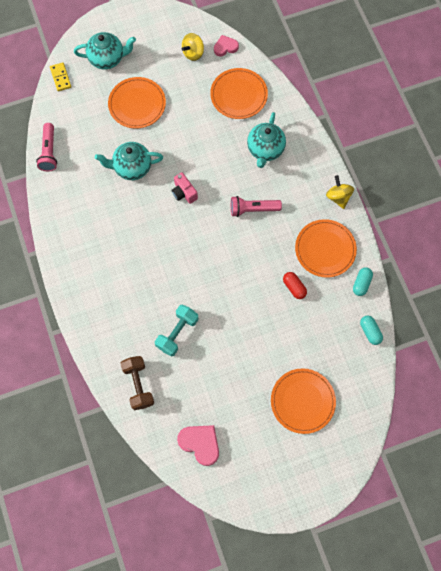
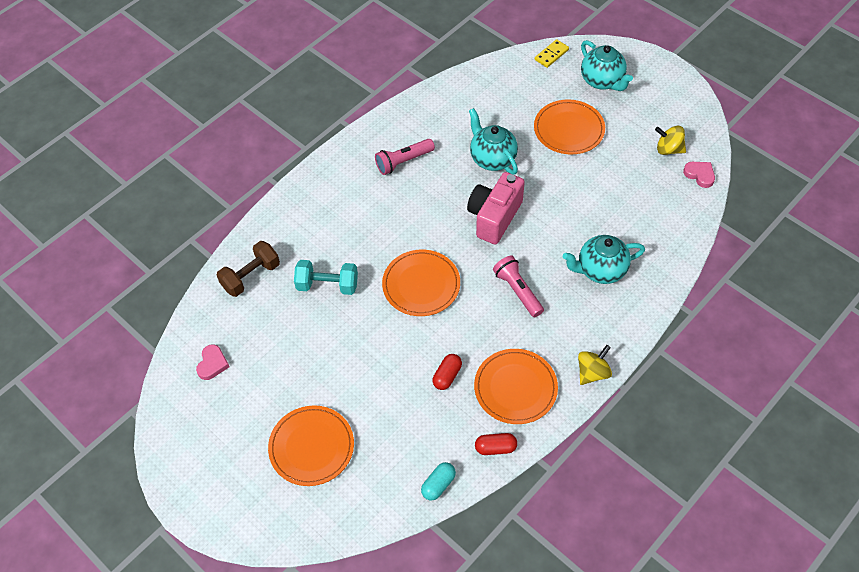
camera: 65 degrees right, 15 degrees down
pink flashlight [36,123,57,171] -> pink flashlight moved to [375,139,435,175]
pink camera [171,172,198,204] -> pink camera [467,172,525,245], size x1.80
pink heart [177,425,219,466] -> pink heart [196,344,229,380], size x0.65
orange plate [210,68,268,119] -> orange plate moved to [382,250,460,316]
turquoise capsule [353,267,373,296] -> red capsule [475,433,517,455]

